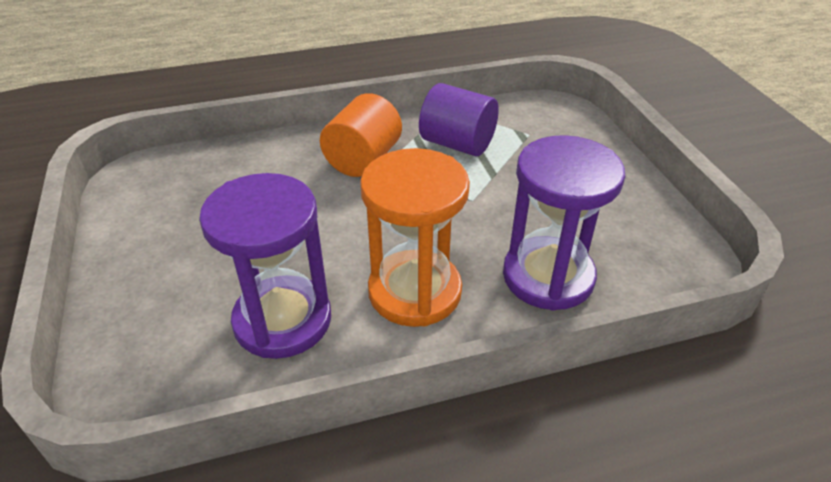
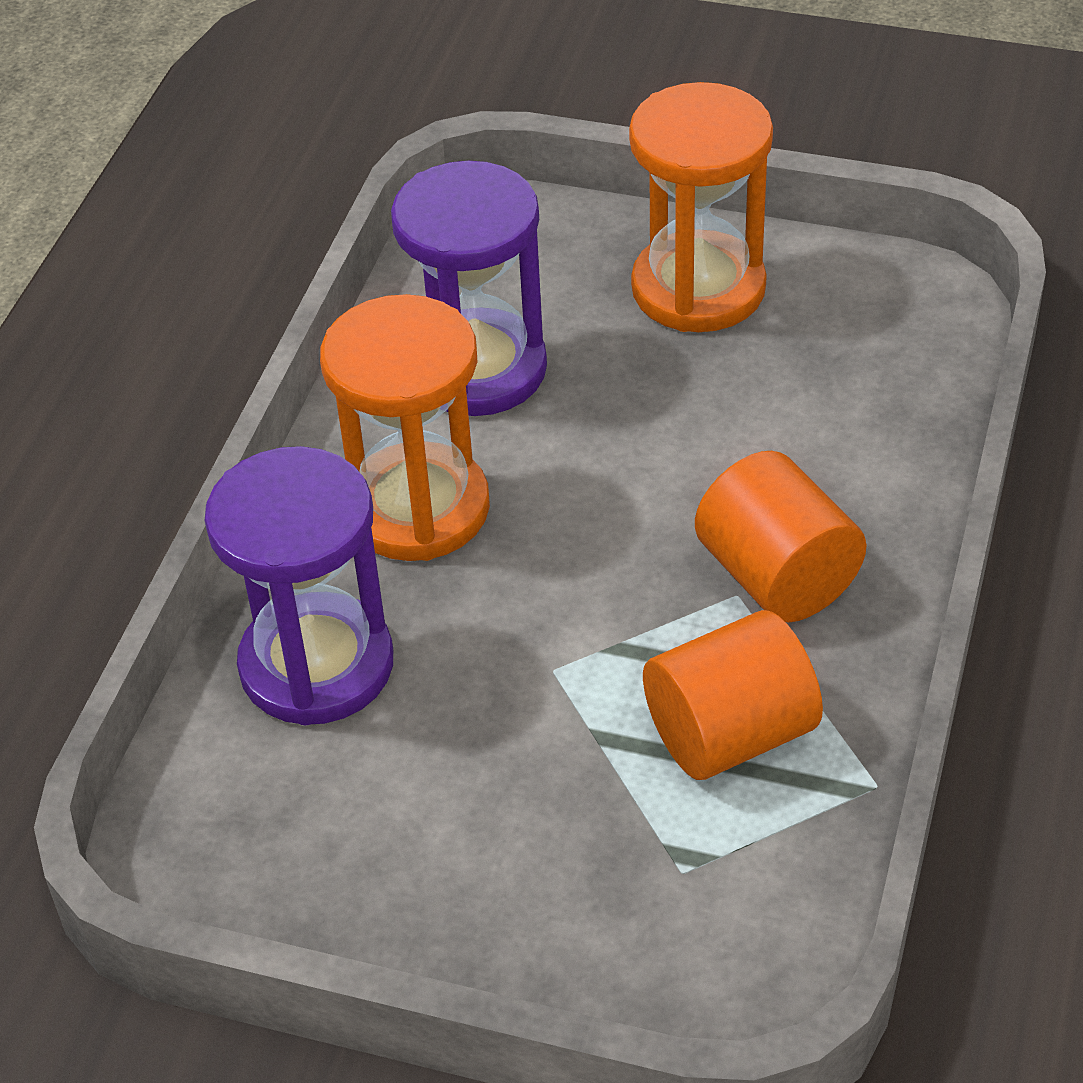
camera: 125 degrees right, 5 degrees up
purple cylinder [419,83,499,156] -> orange cylinder [643,610,823,780]
none -> orange hourglass [629,82,773,332]

